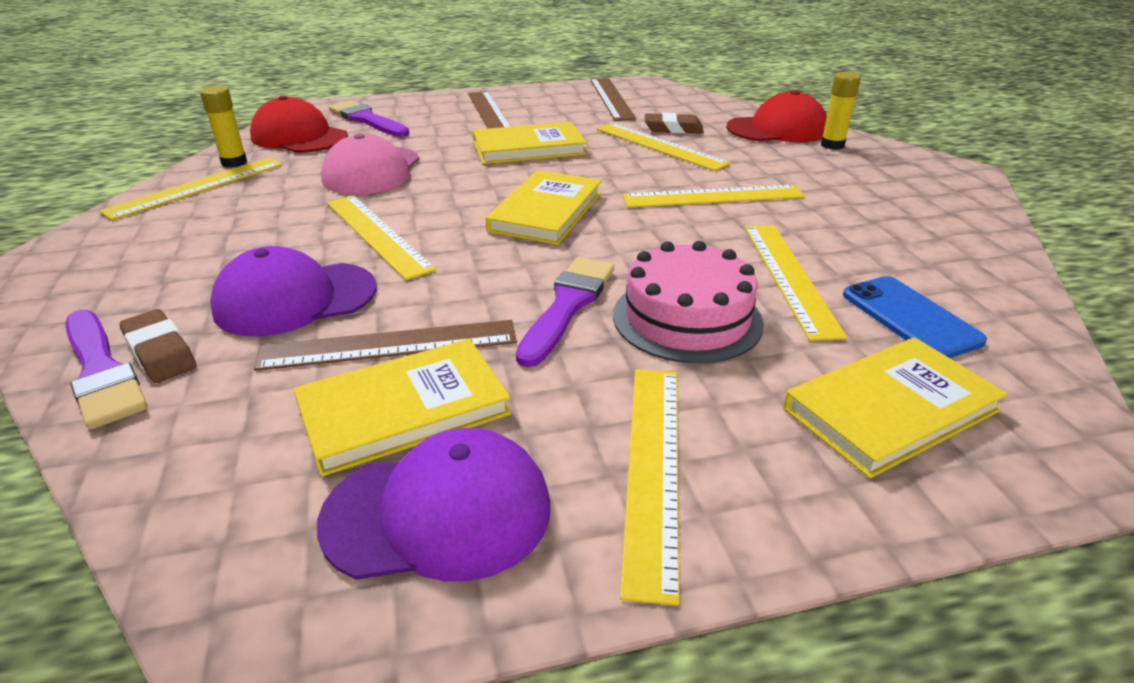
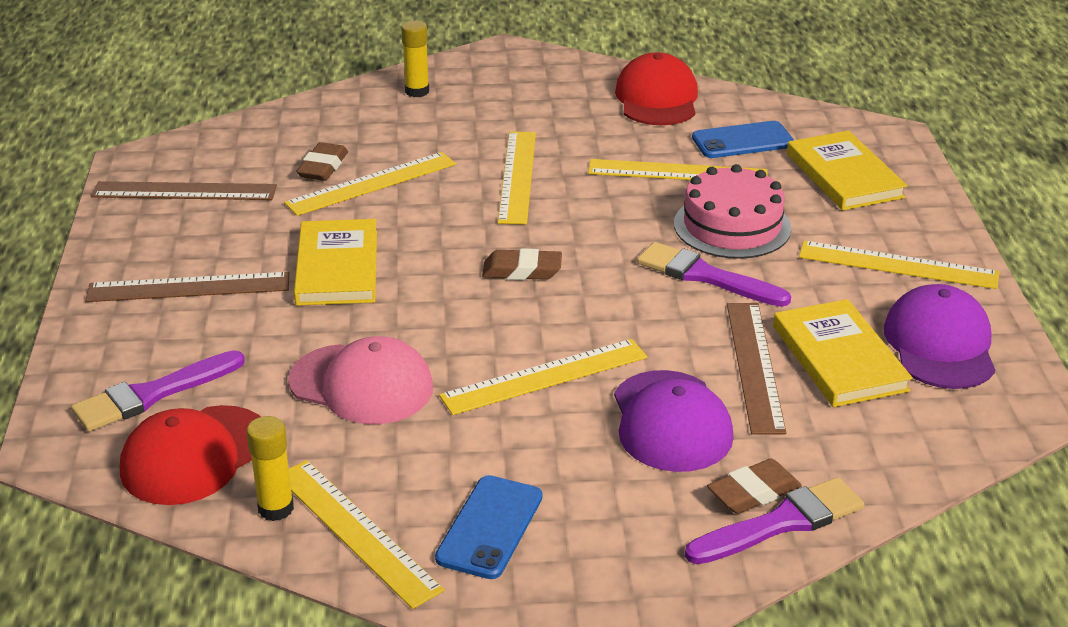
camera: 80 degrees left, 0 degrees up
yellow book [486,170,602,245] -> brown eraser [482,248,562,280]
red cap [726,90,827,142] -> red cap moved to [615,52,698,125]
none -> blue phone [435,475,542,579]

